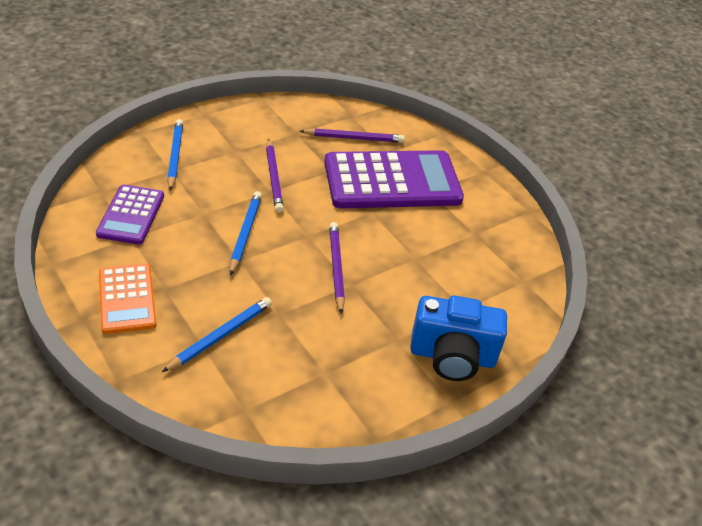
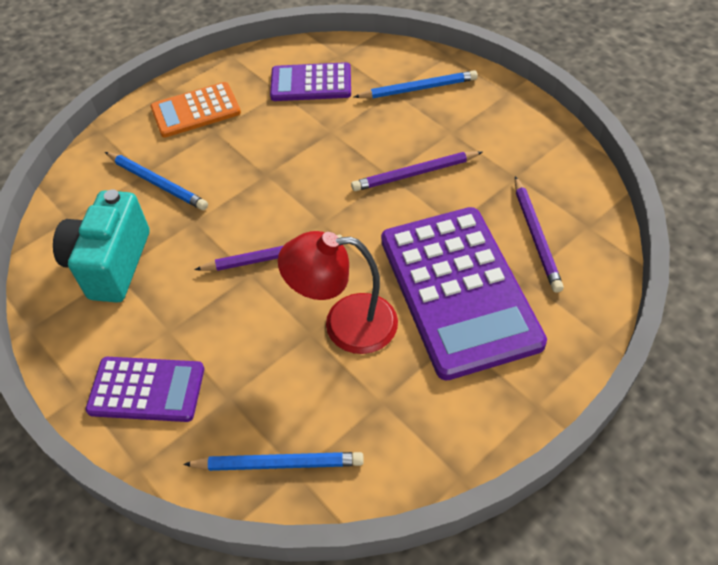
camera: 90 degrees right, 10 degrees up
blue pencil [230,191,262,275] -> blue pencil moved to [183,452,364,471]
blue camera [410,295,507,381] -> purple calculator [85,357,204,422]
none -> turquoise camera [53,189,149,303]
none -> red lamp [278,231,398,354]

